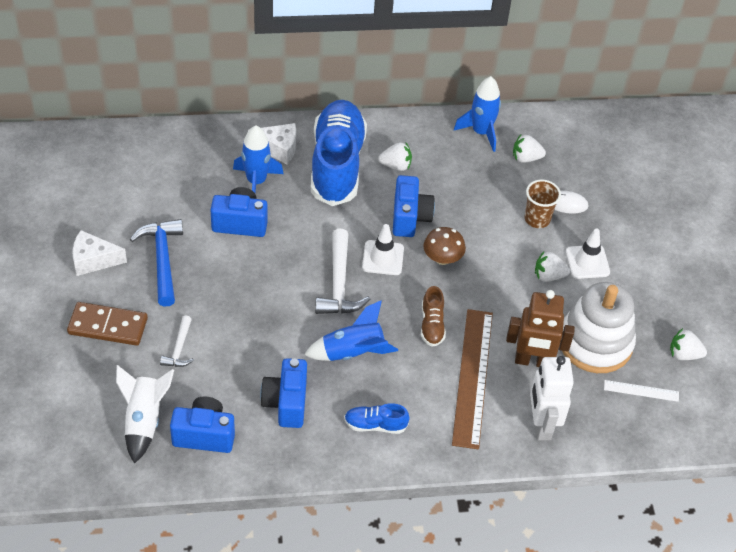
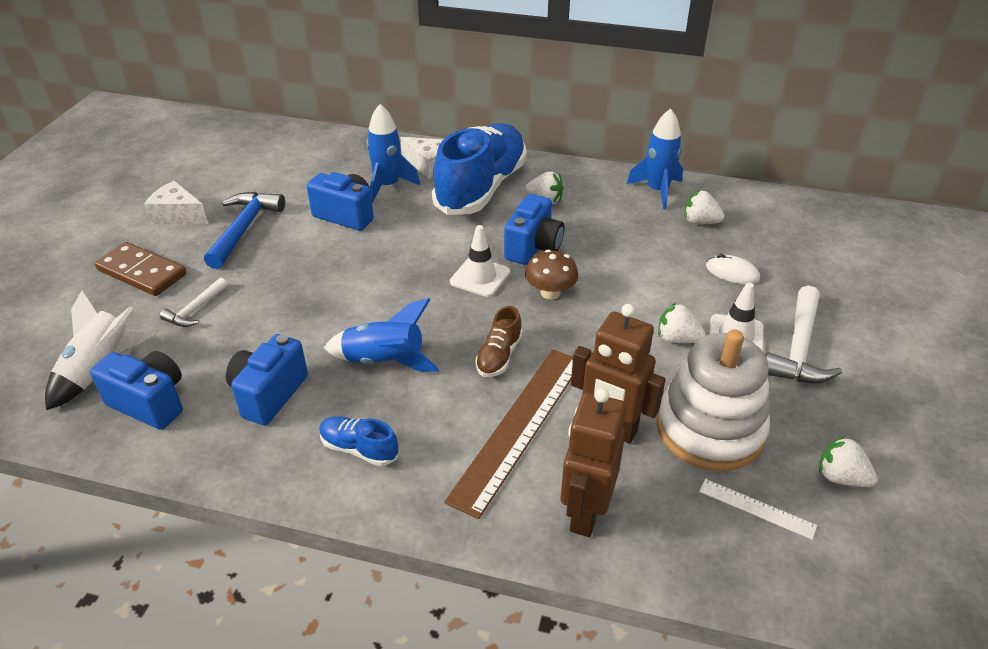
camera: 25 degrees right, 10 degrees down
white hammer [315,229,370,314] -> white hammer moved to [766,286,842,383]
brown cup [524,180,561,228] -> none
white robot [530,356,574,440] -> brown robot [561,388,626,537]

